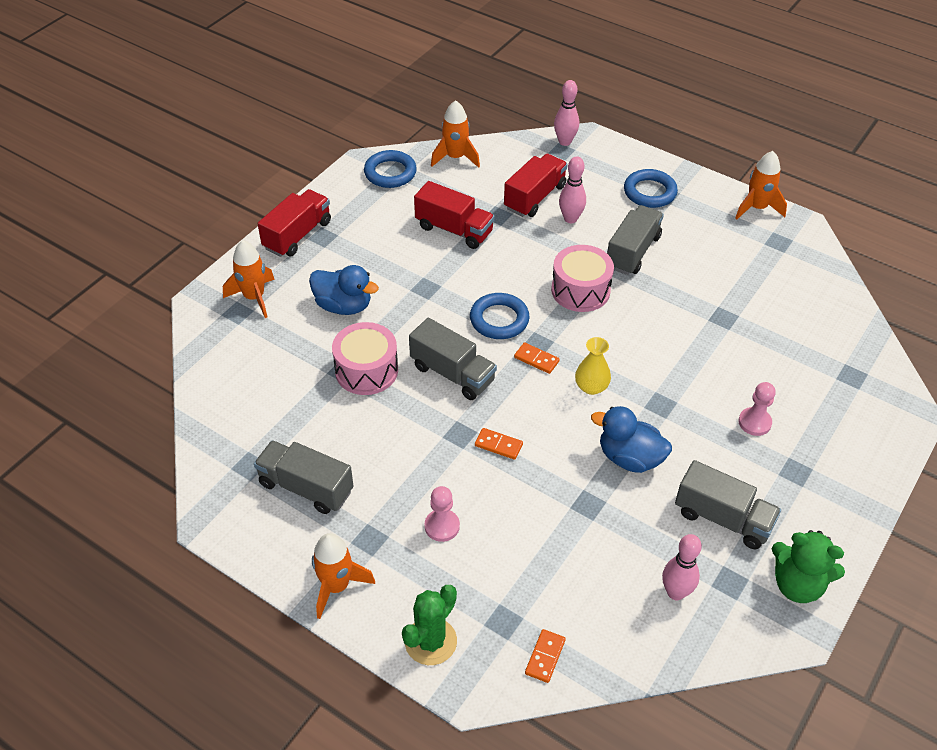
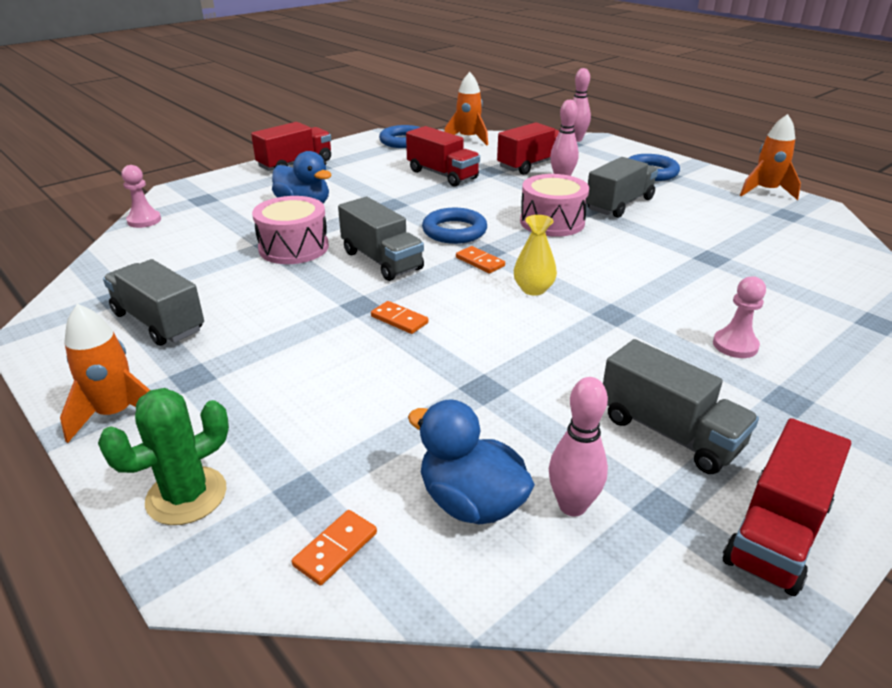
camera: 15 degrees right, 15 degrees down
orange rocket [223,240,275,318] -> none
pink pawn [425,486,460,542] -> pink pawn moved to [122,165,161,228]
blue duck [591,406,672,473] -> blue duck moved to [408,400,535,525]
green teddy bear [772,530,845,603] -> red truck [723,418,851,596]

